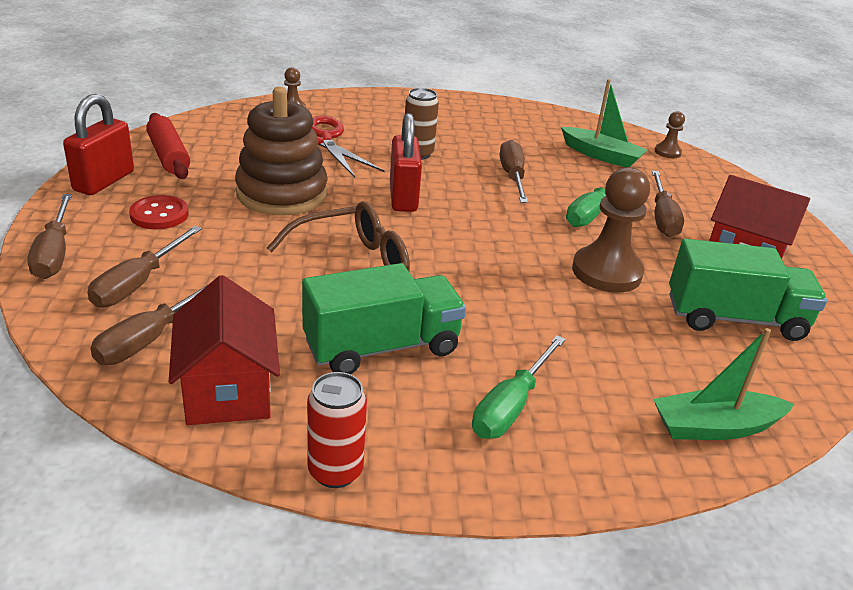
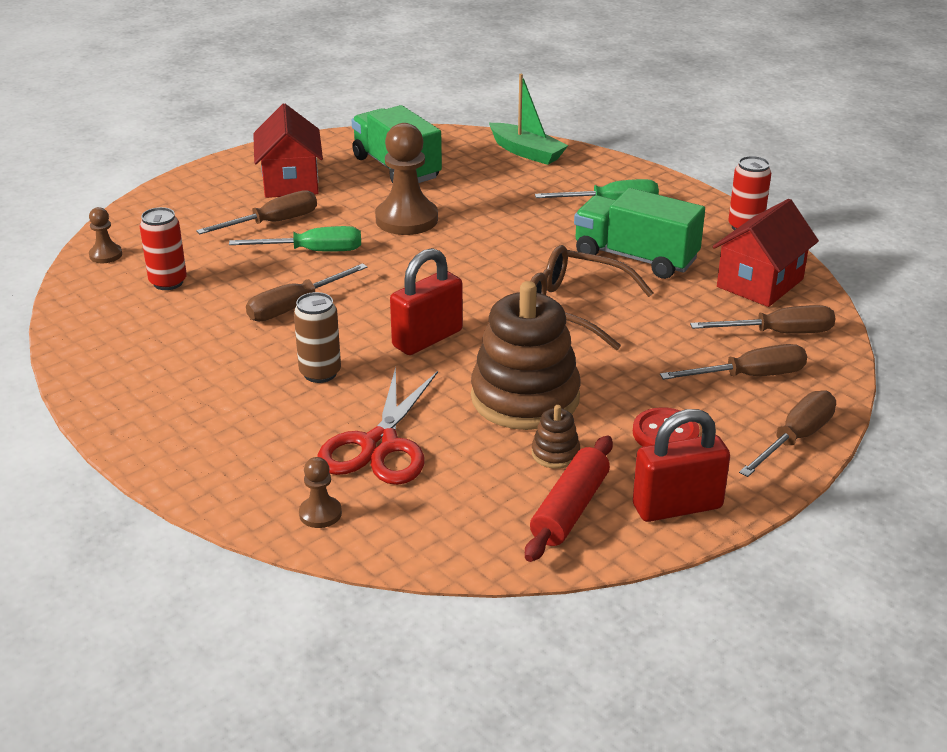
camera: 125 degrees left, 0 degrees up
green boat [561,79,647,167] -> red can [140,207,187,290]
none -> brown stacking toy [532,405,580,469]

